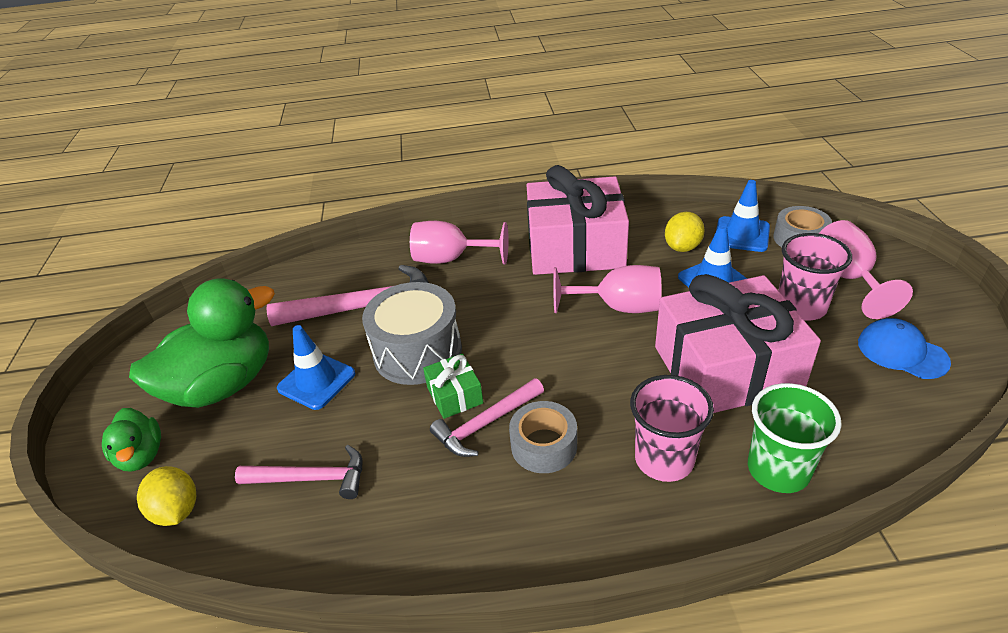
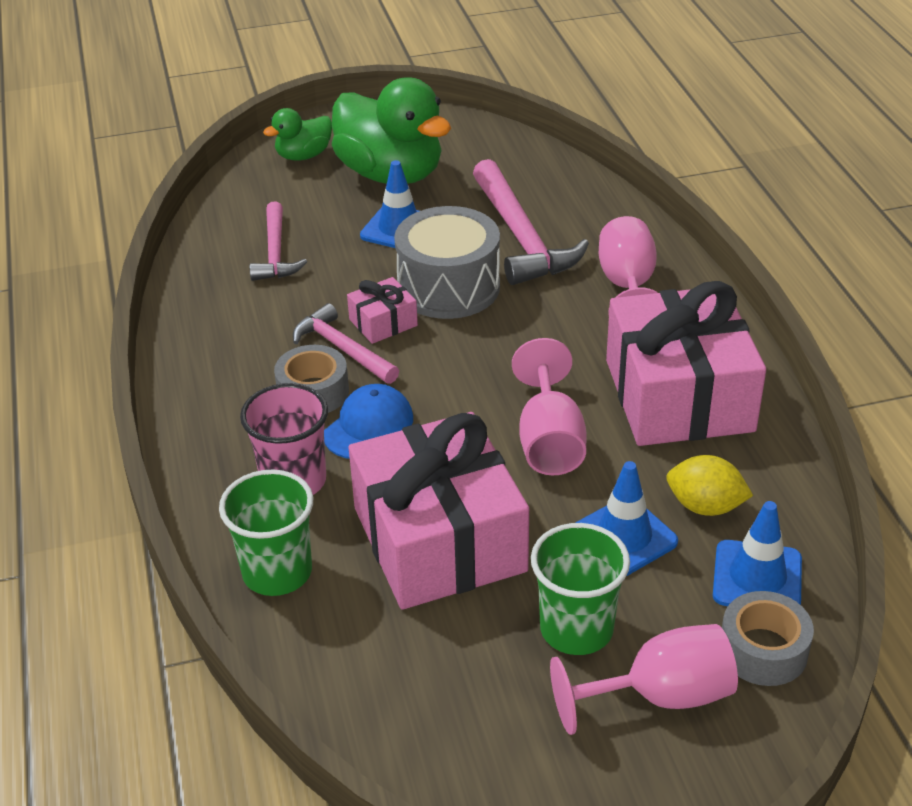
camera: 80 degrees right, 0 degrees up
yellow lemon [137,466,196,526] -> none
green gift [423,353,483,419] -> pink gift [347,277,418,344]
pink cup [778,233,852,321] -> green cup [531,523,630,655]
blue cap [858,318,951,379] -> blue cap moved to [324,384,413,459]

